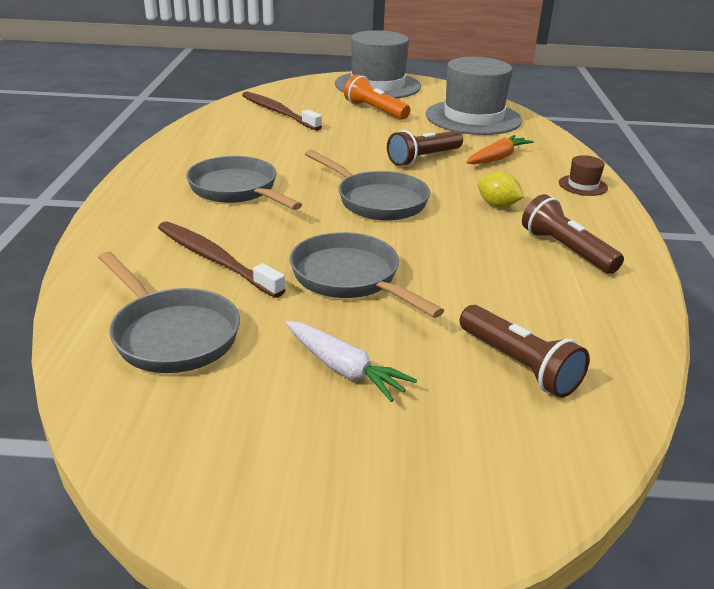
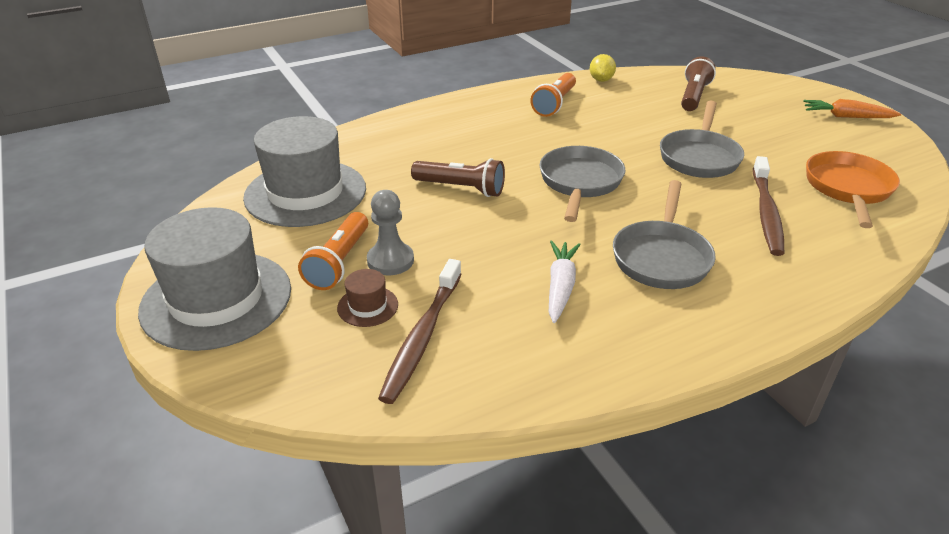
camera: 120 degrees left, 5 degrees up
grey pan [98,252,240,373] -> orange pan [806,151,900,228]
white carrot [286,321,417,402] -> white carrot moved to [549,241,581,323]
orange carrot [466,135,534,164] -> orange carrot moved to [803,99,901,118]
yellow lemon [478,171,524,207] -> yellow lemon moved to [590,54,616,82]
brown flashlight [522,194,624,274] -> orange flashlight [530,73,576,117]
brown hat [559,155,608,196] -> brown hat moved to [337,269,398,327]
none -> grey pawn [367,190,414,275]

